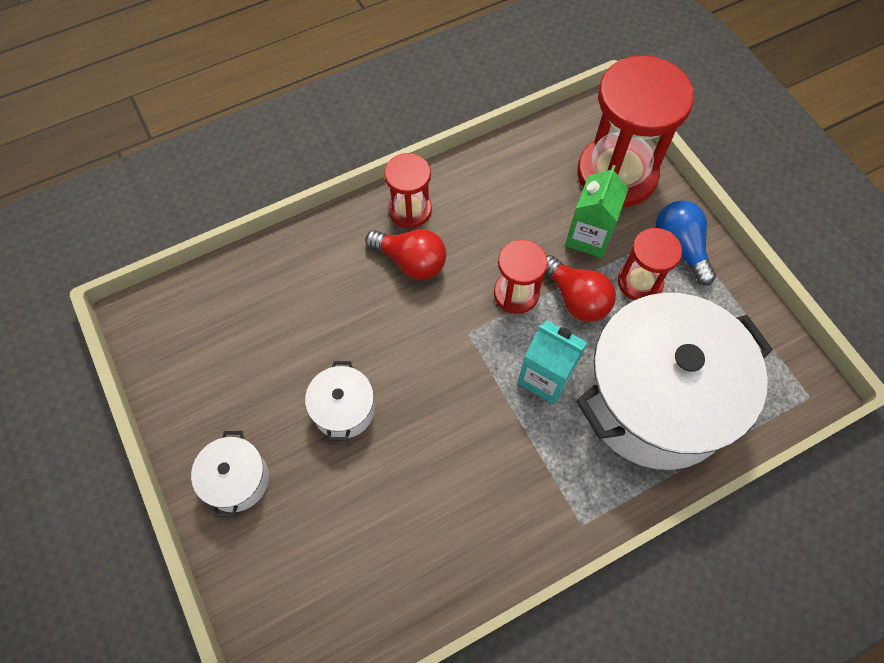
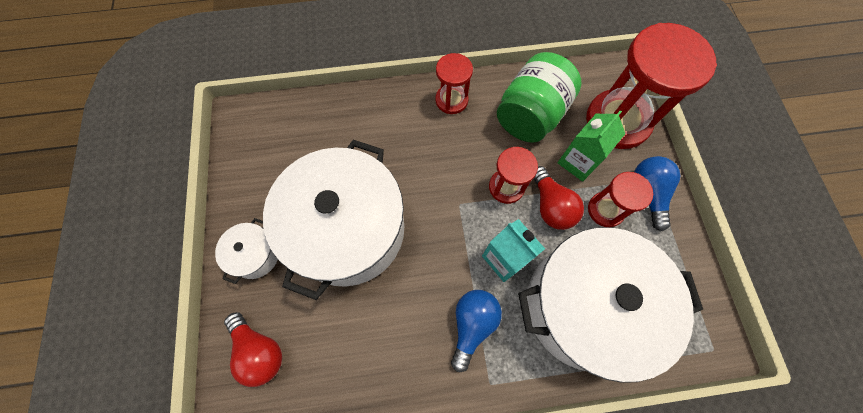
camera: 20 degrees right, 5 degrees up
white pot [305,361,375,441] -> white pot [263,140,404,300], size x2.36
red light bulb [365,229,446,279] -> red light bulb moved to [224,312,282,387]
none -> blue light bulb [451,290,502,372]
none -> green jar [497,52,582,142]

